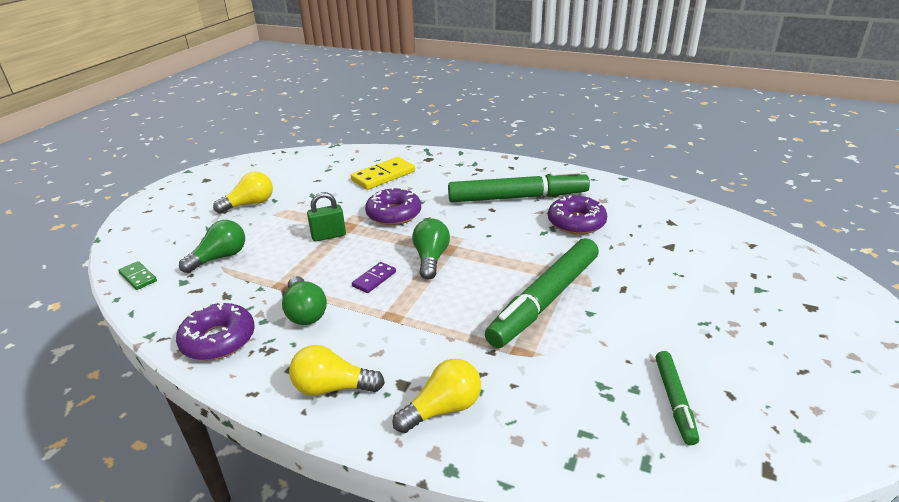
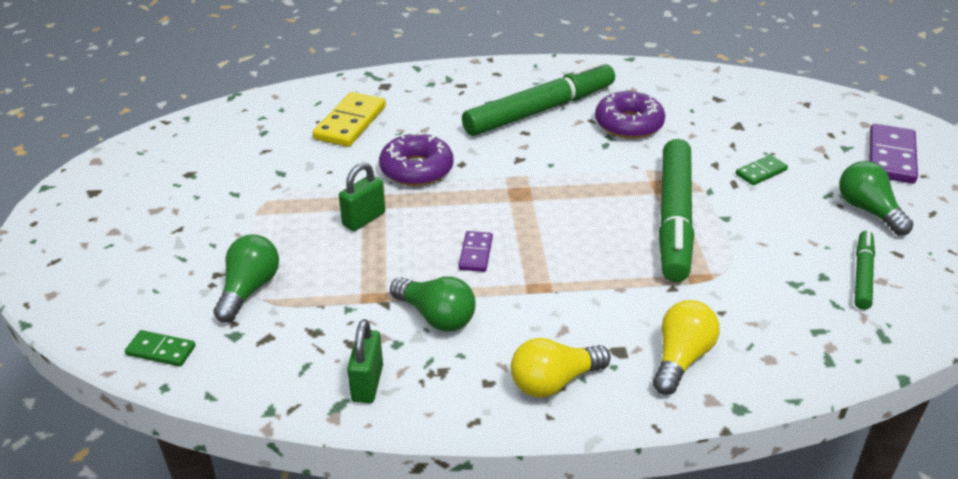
camera: 30 degrees left, 5 degrees up
purple donut [176,301,255,360] -> green padlock [347,319,383,403]
yellow light bulb [213,171,273,214] -> none
green light bulb [412,218,450,280] -> green light bulb moved to [839,161,913,236]
green marker [656,351,699,445] -> green marker turned 135 degrees counterclockwise [854,231,875,310]
none -> green domino [736,155,788,185]
none -> purple domino [869,124,918,184]

